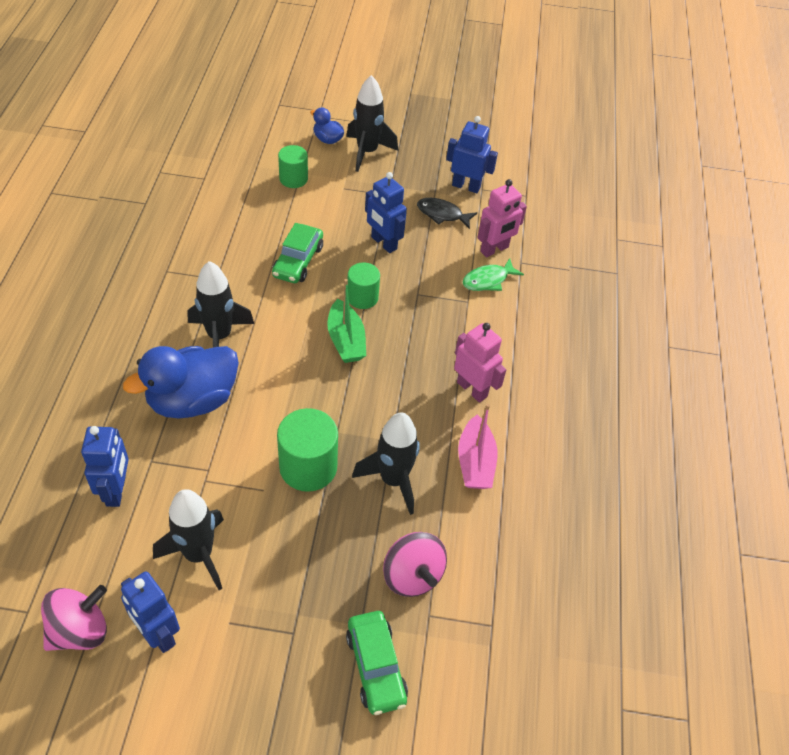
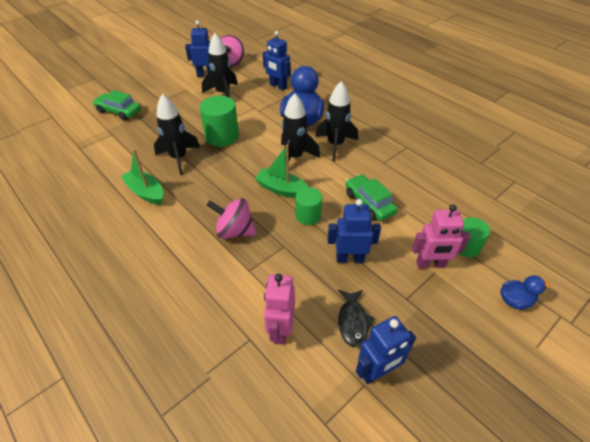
camera: 135 degrees right, 5 degrees down
black rocket [346,75,398,172] -> black rocket moved to [281,93,320,161]
pink spinning top [383,532,447,597] -> pink spinning top moved to [207,198,257,239]
black fish [417,198,477,229] -> black fish turned 120 degrees clockwise [338,290,374,347]
pink robot [454,323,506,403] -> pink robot moved to [412,205,470,269]
pink boat [458,404,498,489] -> green boat [121,149,163,205]
green fish [463,258,524,291] -> none

